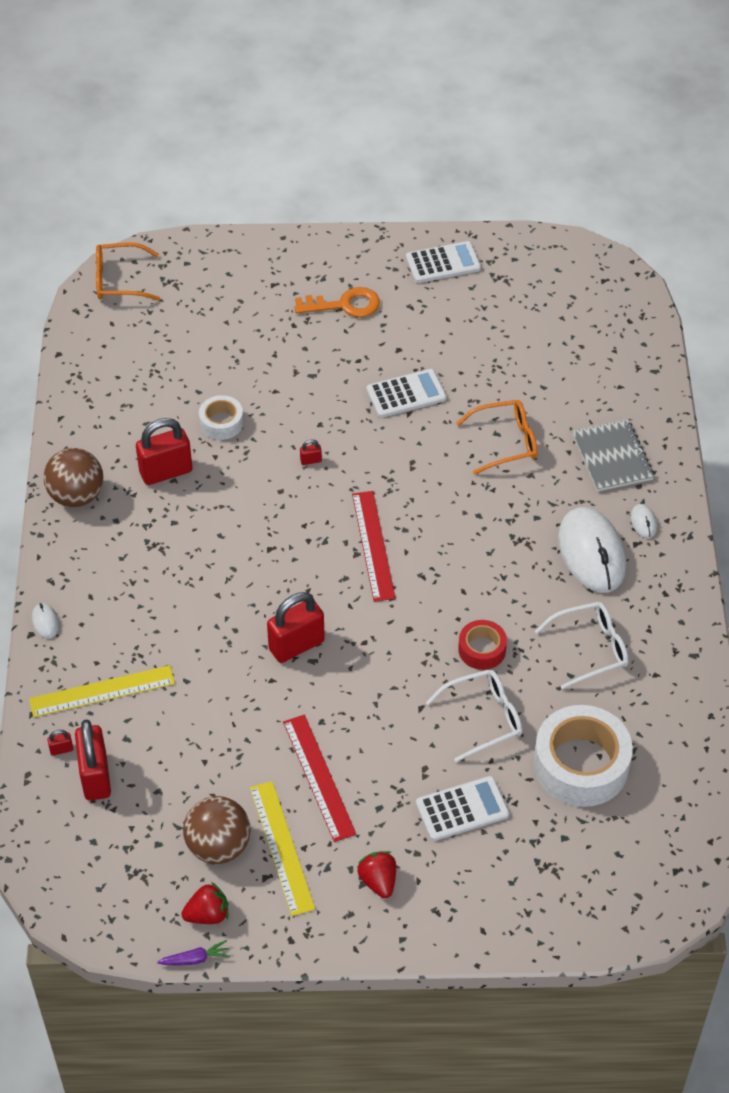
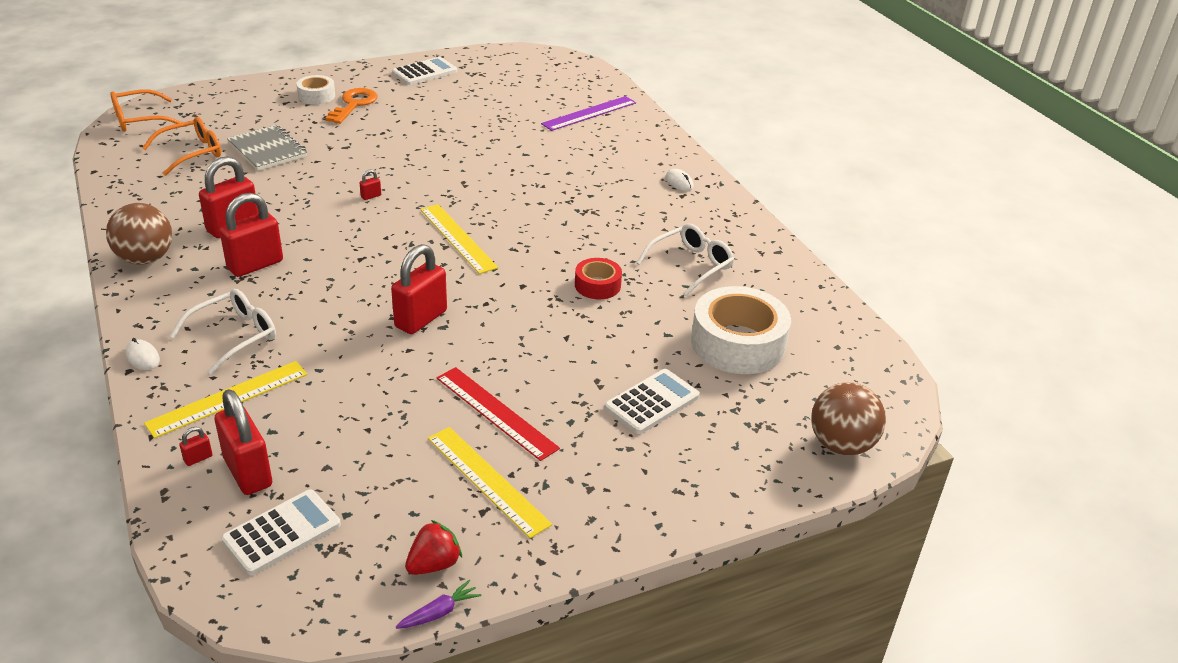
camera: 25 degrees left, 15 degrees down
brown ball [183,796,251,864] -> brown ball moved to [811,382,886,455]
white tape [199,395,244,440] -> white tape moved to [297,75,335,104]
orange key [295,287,380,317] -> orange key turned 45 degrees counterclockwise [325,88,378,124]
red ruler [352,491,396,602] -> yellow ruler [420,204,498,274]
red strawberry [357,851,396,898] -> none
white calculator [366,369,447,418] -> white calculator moved to [221,490,341,575]
white glasses [426,669,522,762] -> white glasses moved to [170,289,276,375]
orange glasses [456,400,538,475] -> orange glasses moved to [142,117,221,176]
white mouse [558,507,626,592] -> none
grey notebook [572,419,654,492] -> grey notebook moved to [227,125,307,171]
none -> red padlock [220,193,283,277]
none -> purple ruler [541,96,636,131]

